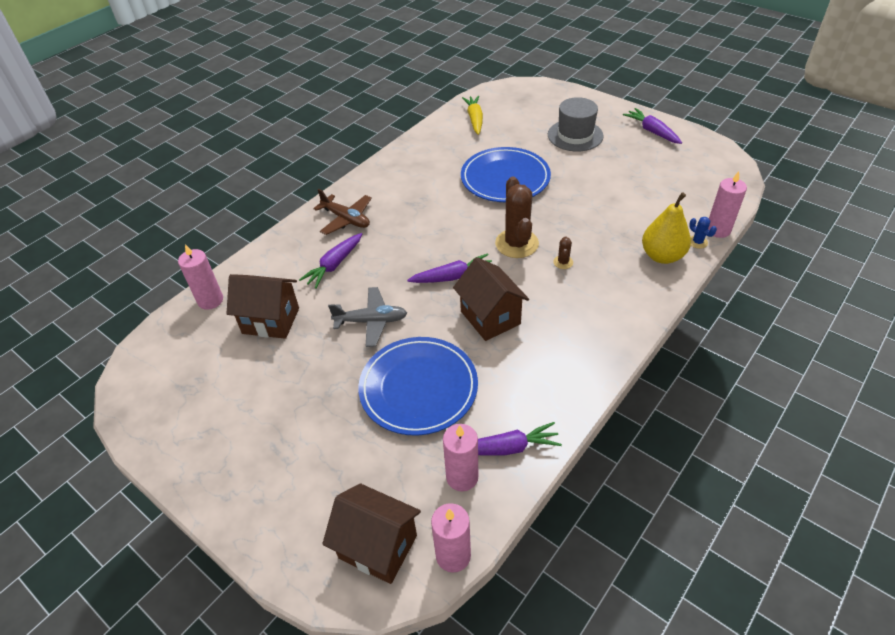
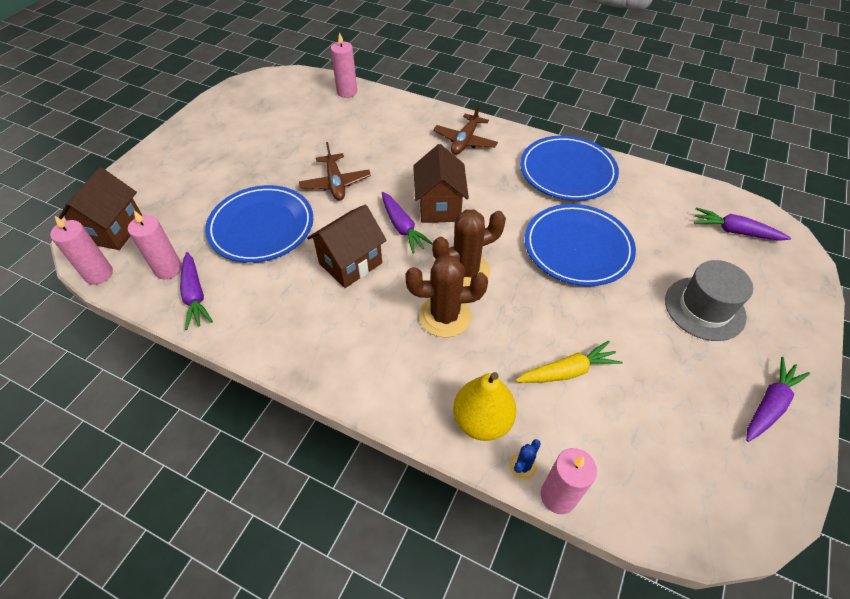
camera: 75 degrees right, 5 degrees up
brown house [227,274,299,339] -> brown house moved to [413,144,469,223]
purple carrot [299,233,362,289] -> purple carrot moved to [694,207,791,241]
grey plane [328,287,407,347] -> brown plane [299,142,371,201]
yellow carrot [462,96,483,135] -> yellow carrot moved to [516,341,623,383]
brown cactus [553,236,573,269] -> brown cactus [405,255,488,337], size x2.27
none -> blue plate [520,135,619,201]

